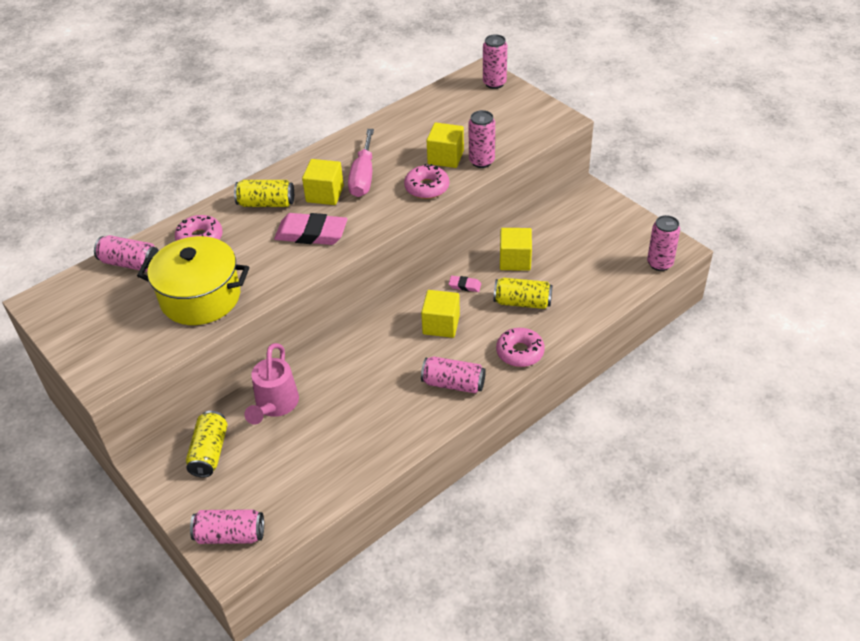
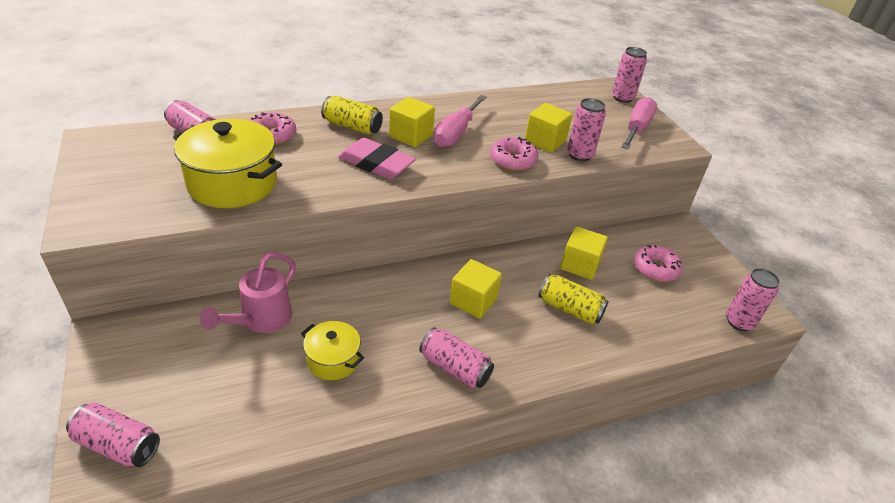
camera: 15 degrees right, 5 degrees down
yellow can [186,411,228,478] -> none
pink eraser [449,276,481,292] -> none
pink donut [496,328,545,367] -> pink donut moved to [634,245,683,282]
none -> yellow pot [301,321,364,380]
none -> pink screwdriver [621,97,657,149]

